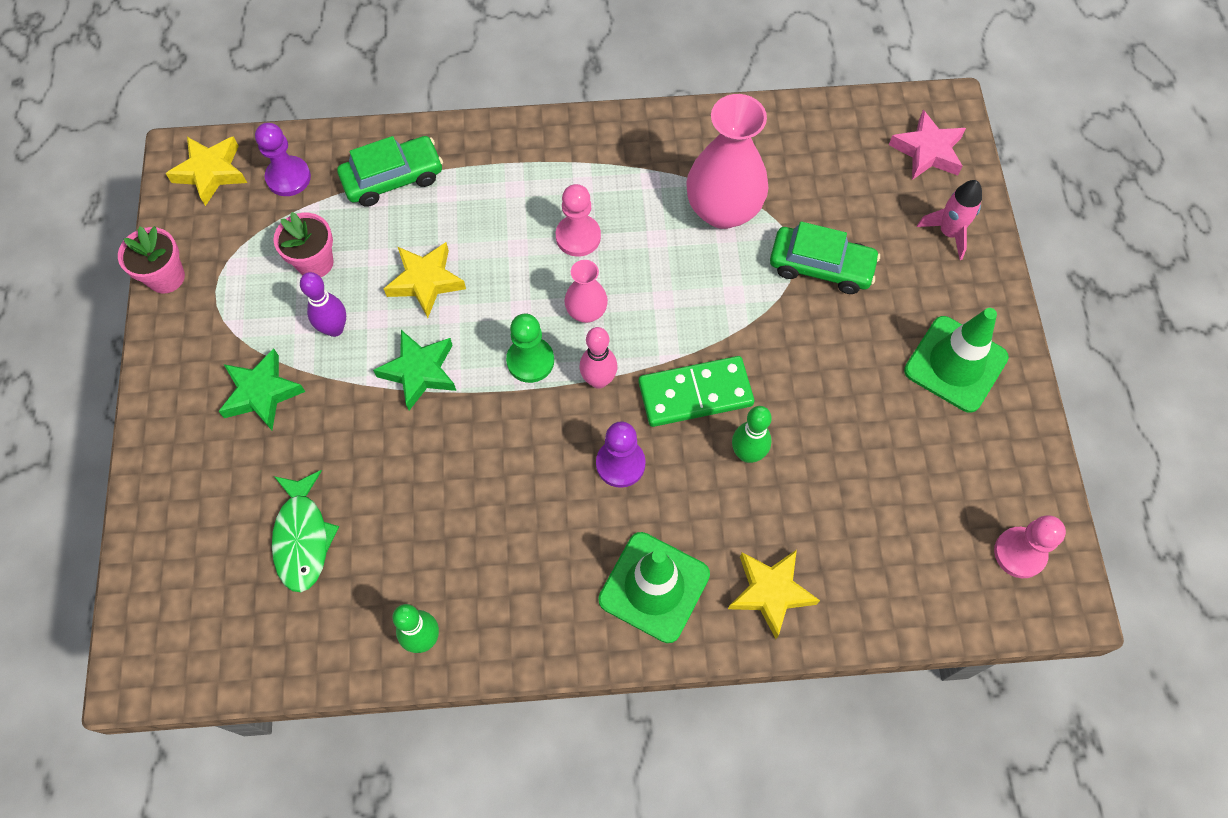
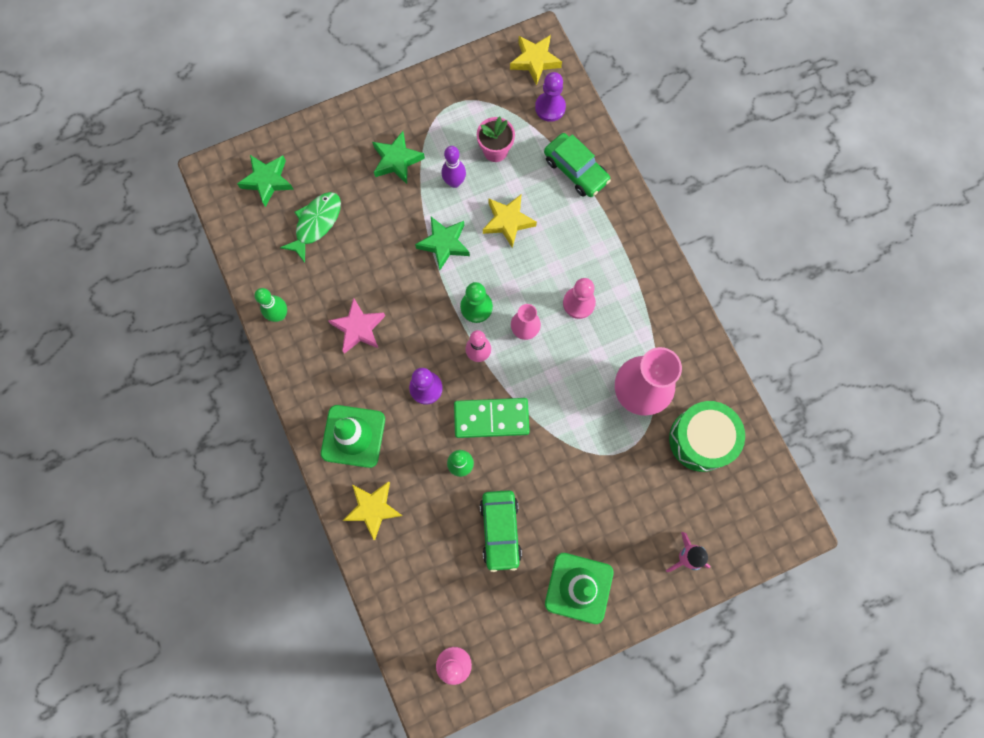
camera: 70 degrees right, 10 degrees up
pink flower pot [118,226,185,294] -> none
green fish [272,470,339,592] -> green fish turned 150 degrees clockwise [280,192,341,263]
green domino [638,356,754,427] -> green domino turned 60 degrees counterclockwise [454,398,530,438]
green car [770,221,880,294] -> green car moved to [480,490,522,572]
pink star [889,110,966,180] -> pink star moved to [329,298,385,354]
none -> green star [237,155,294,207]
none -> green drum [669,401,745,472]

